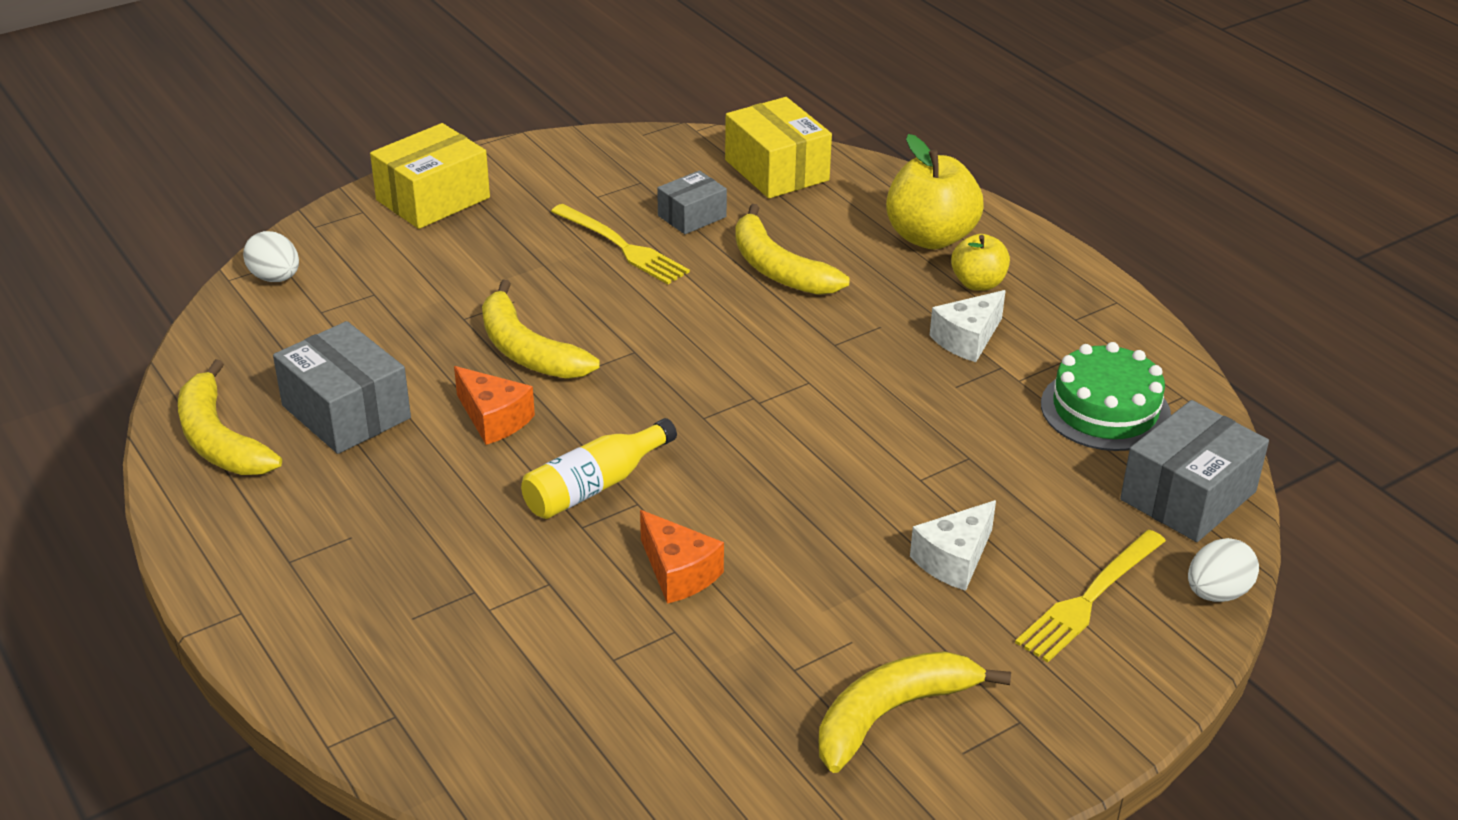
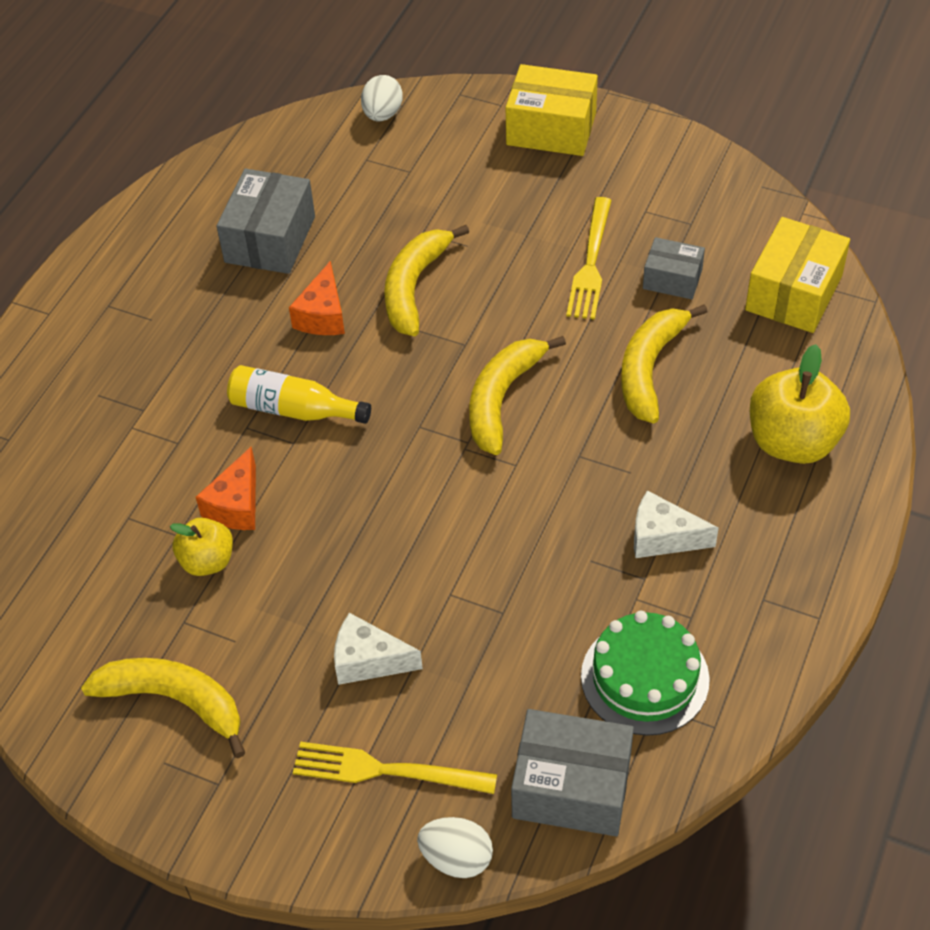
camera: 60 degrees right, 15 degrees up
yellow banana [178,359,282,475] -> yellow banana moved to [469,336,566,455]
yellow apple [951,234,1010,291] -> yellow apple moved to [170,518,233,576]

